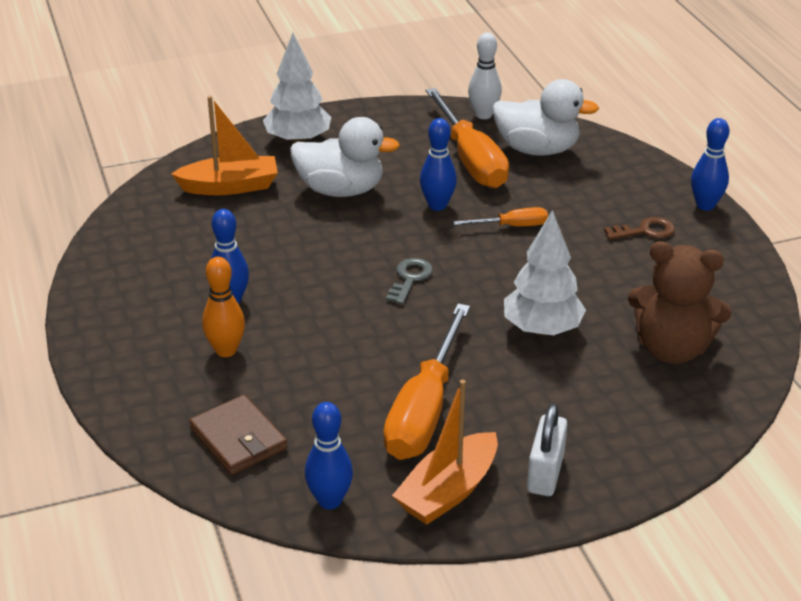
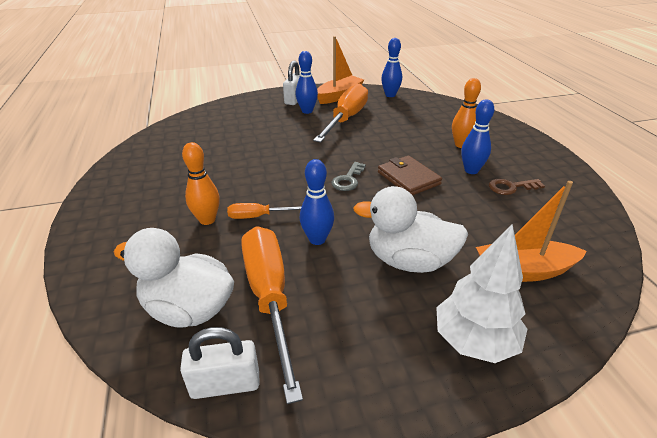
camera: 175 degrees left, 0 degrees up
brown wallet [189,395,288,475] -> brown wallet moved to [378,156,442,196]
white bowling pin [468,33,502,119] -> white padlock [180,327,260,399]
white tree [504,210,586,336] -> none
brown key [604,217,675,240] -> brown key moved to [489,179,545,195]
brown teddy bear [628,241,732,364] -> none
blue bowling pin [691,118,729,211] -> blue bowling pin moved to [296,51,318,114]
none -> orange bowling pin [182,142,220,225]

